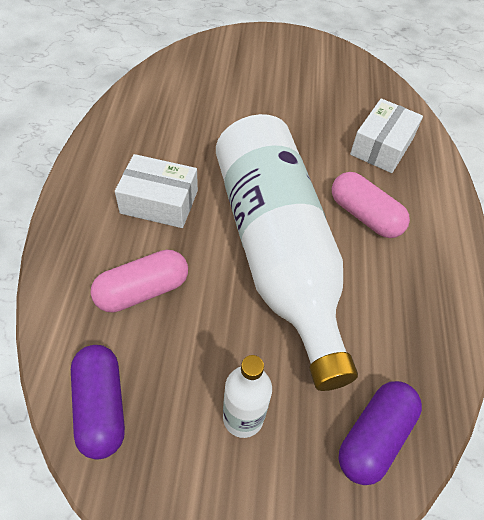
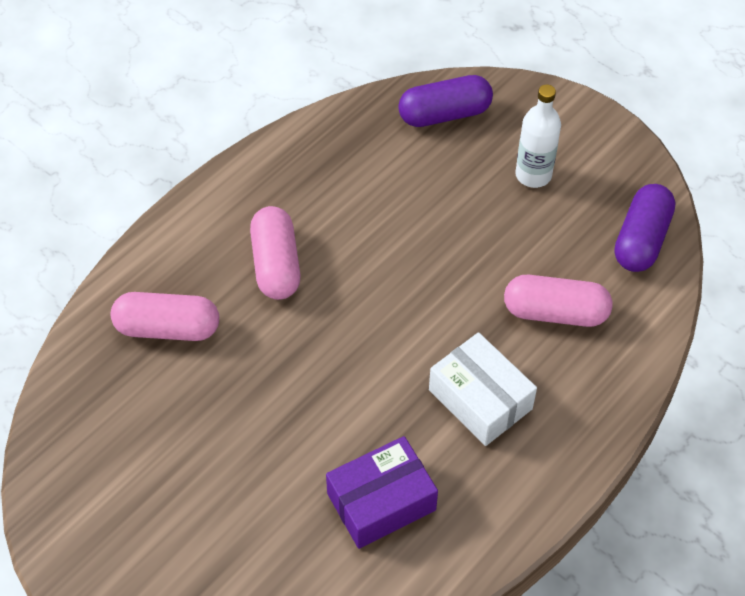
camera: 140 degrees left, 0 degrees up
white bottle [216,114,358,391] -> none
white box [350,98,423,173] -> pink capsule [111,292,219,341]
none -> purple box [326,436,438,549]

